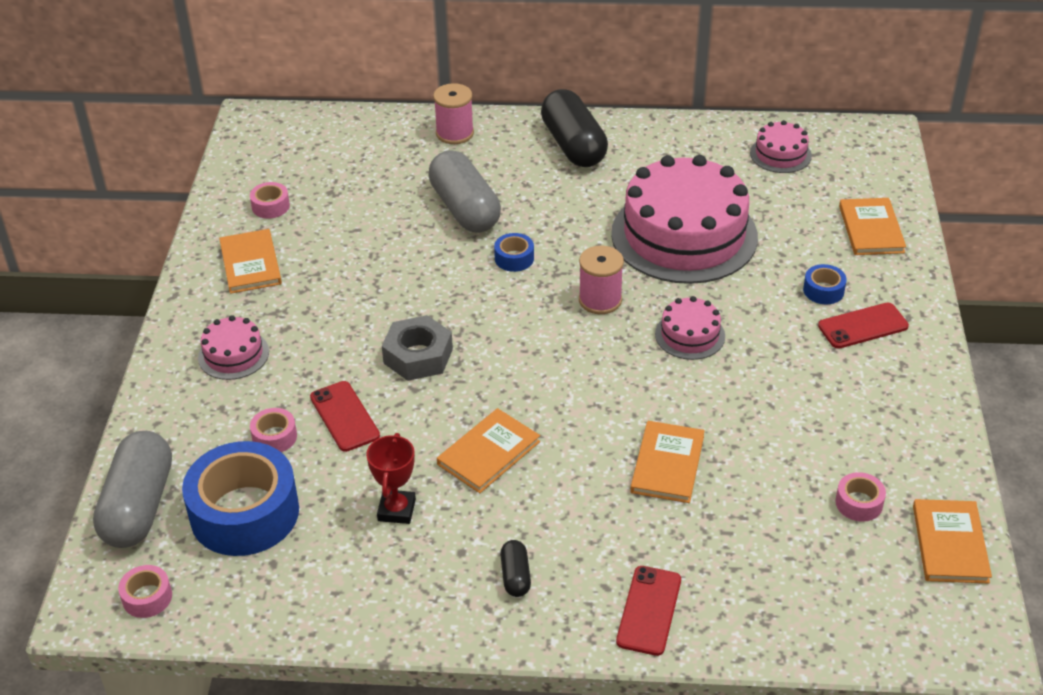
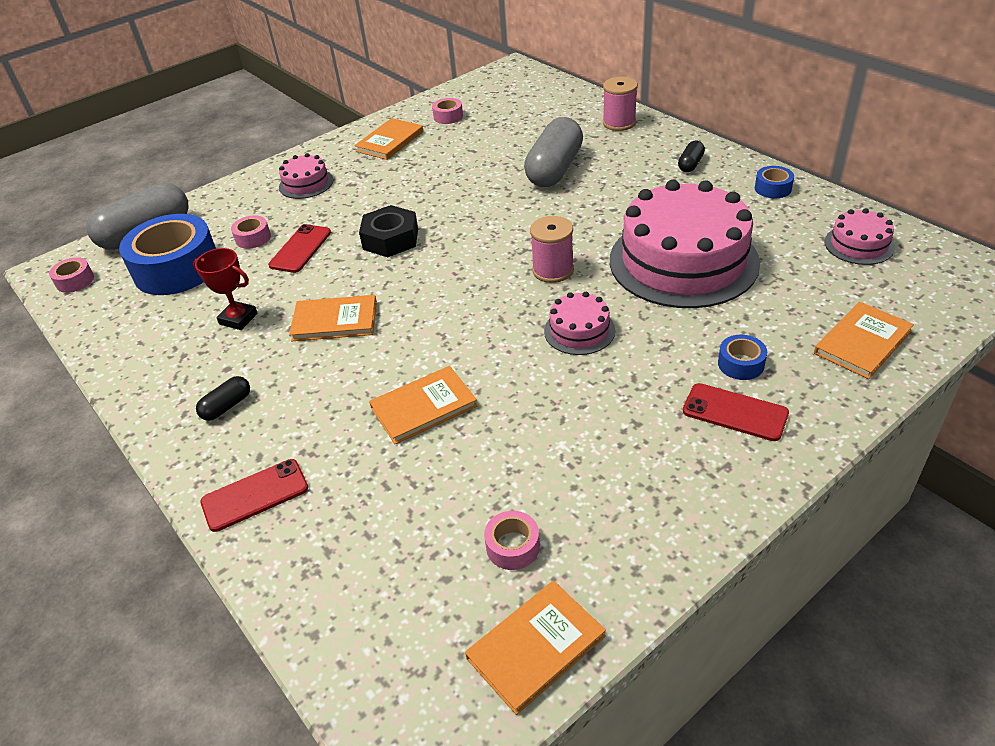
camera: 50 degrees right, 0 degrees up
red trophy [366,433,416,524] -> red trophy turned 60 degrees clockwise [193,248,258,330]
grey nut [382,315,453,381] -> black nut [359,205,418,257]
blue tape [494,233,534,272] -> blue tape moved to [755,166,794,198]
black capsule [541,89,608,167] -> black capsule [678,141,705,172], size x0.45

